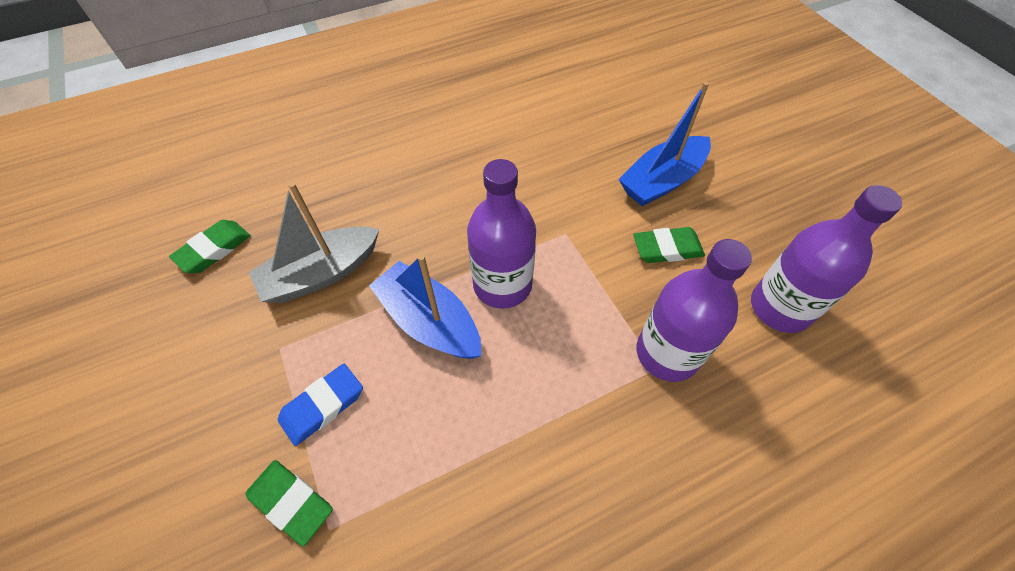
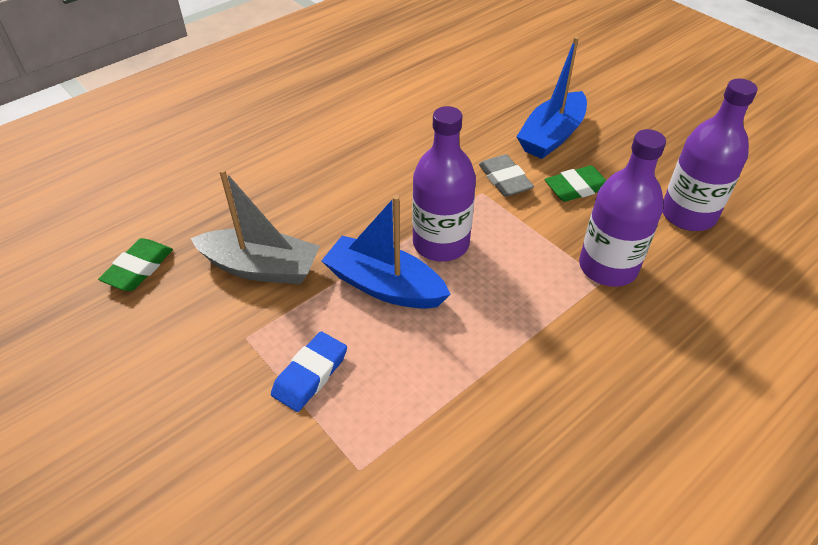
camera: 15 degrees left, 10 degrees down
green eraser [246,460,333,546] -> none
grey boat [248,182,379,303] -> grey boat turned 120 degrees counterclockwise [190,169,320,284]
none -> grey eraser [479,154,534,197]

